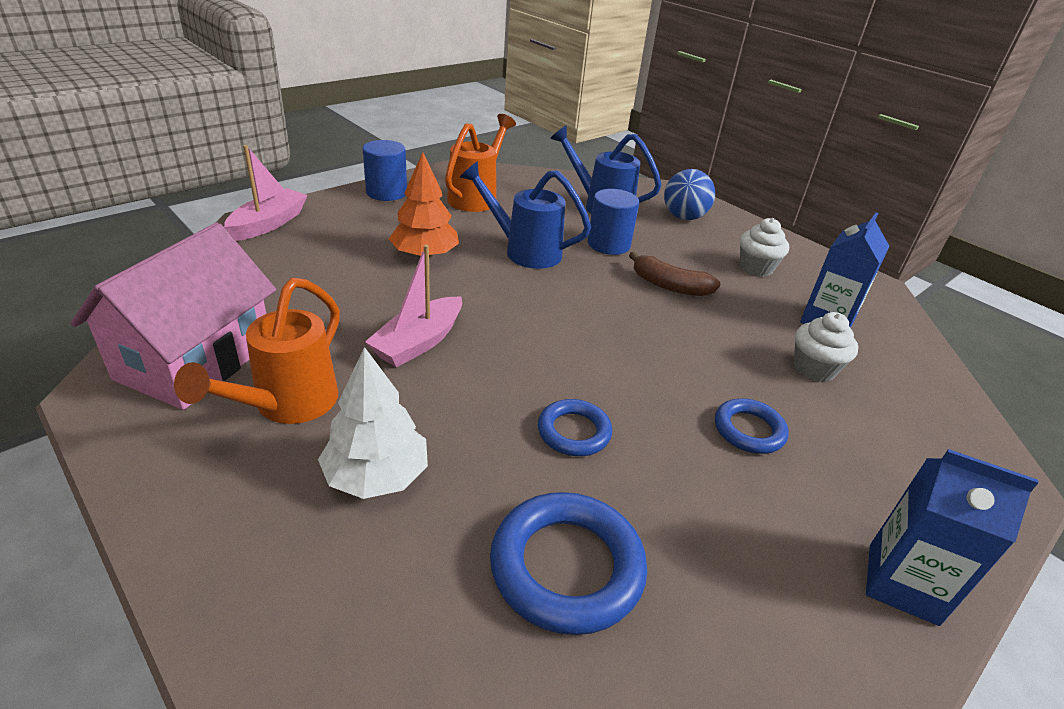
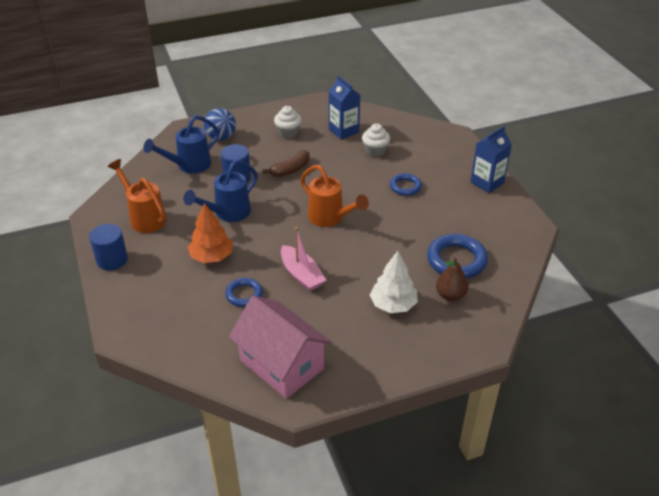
camera: 65 degrees left, 5 degrees up
orange watering can [174,278,340,424] -> orange watering can moved to [300,165,369,227]
pink boat [224,145,308,241] -> none
blue ring [538,399,612,456] -> blue ring moved to [225,278,263,307]
none -> brown pear [436,257,468,301]

